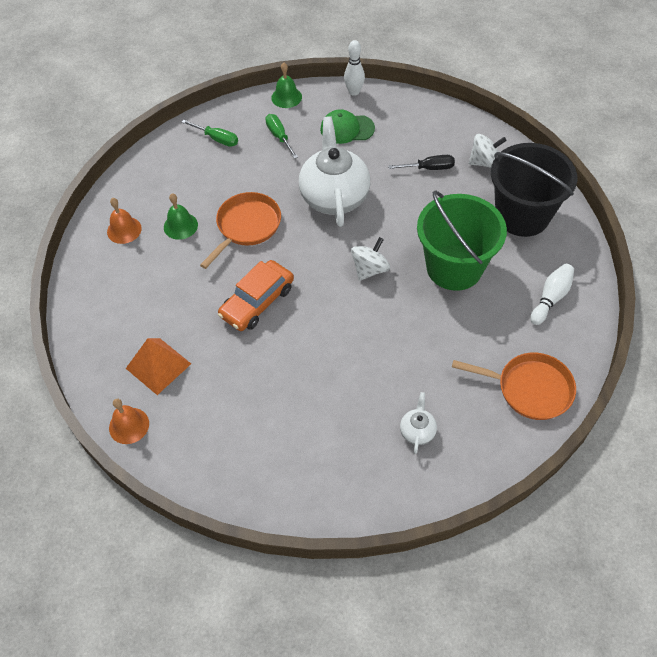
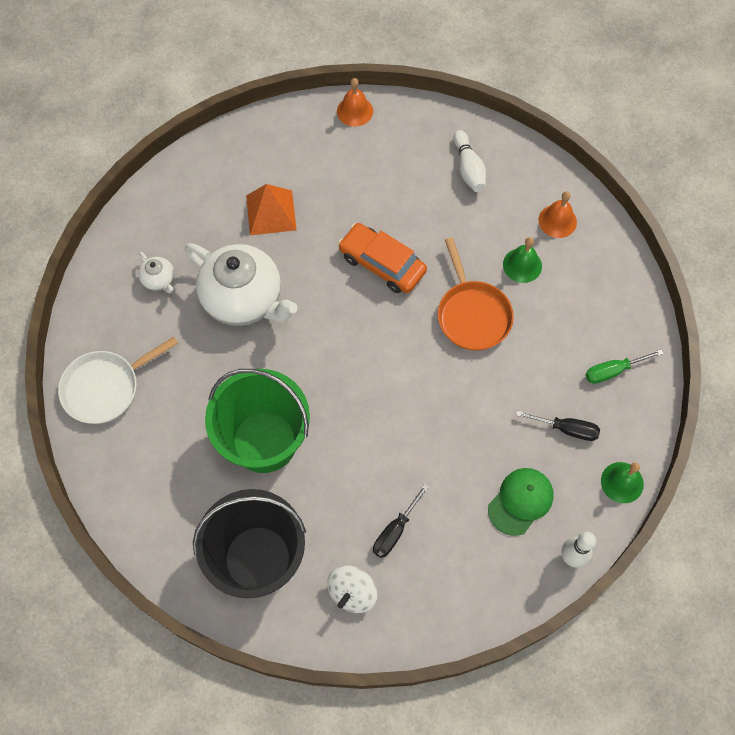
camera: 130 degrees right, 10 degrees up
orange pyramid [126,338,191,395] -> orange pyramid moved to [246,184,297,235]
orange car [218,260,294,331] -> orange car turned 45 degrees counterclockwise [338,223,427,293]
green screwdriver [265,114,298,159] -> black screwdriver [516,411,600,441]
white teapot [299,116,370,227] -> white teapot moved to [185,243,298,326]
white spinning top [351,237,390,281] -> none
orange pan [452,353,576,420] -> white pan [58,337,178,424]
white bowling pin [530,264,574,325] -> white bowling pin moved to [454,130,486,192]

